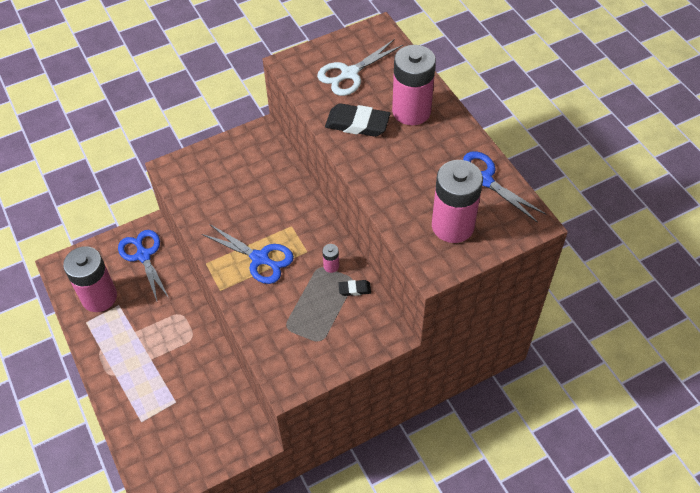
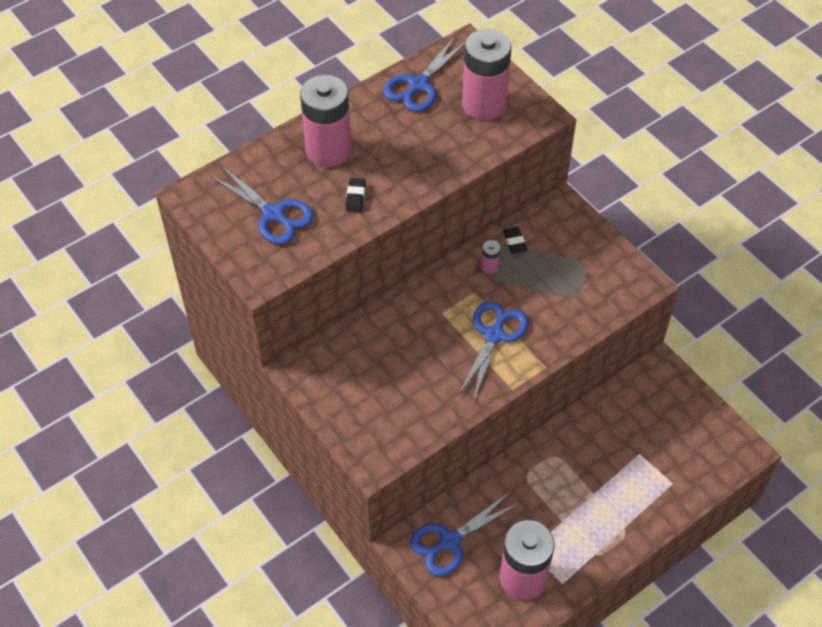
camera: 100 degrees left, 0 degrees up
white scissors [317,39,403,96] -> blue scissors [210,165,314,244]
black eraser [325,103,390,137] -> black eraser [345,178,366,212], size x0.51

